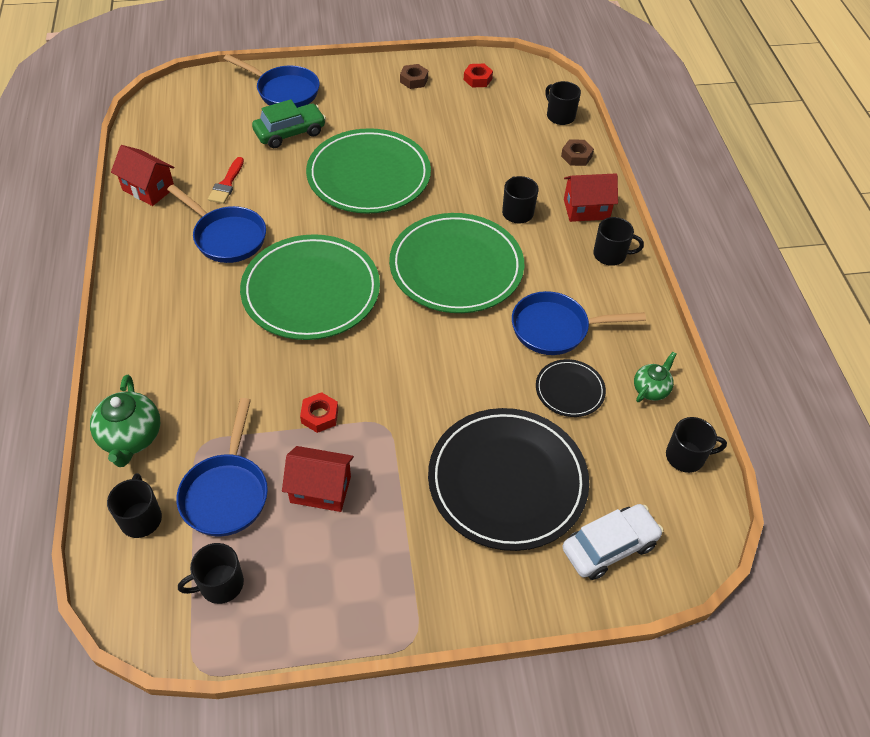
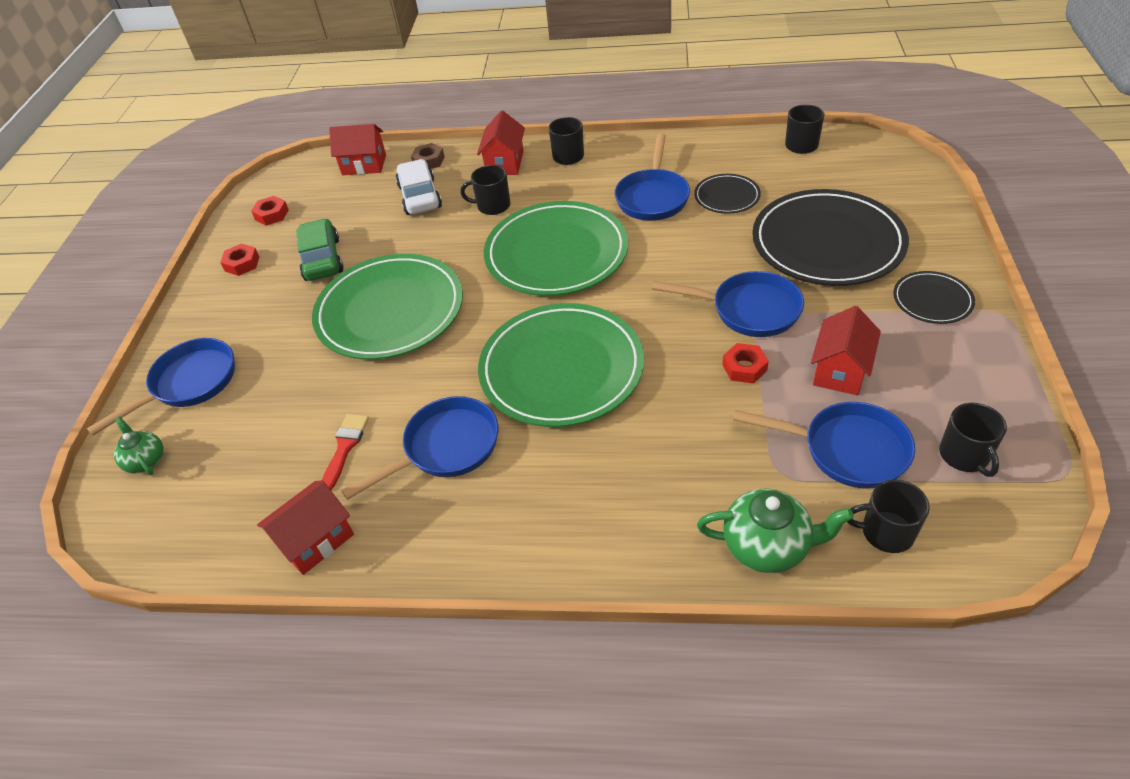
camera: 70 degrees left, 5 degrees down
red brush [208,157,244,204] -> red brush turned 105 degrees counterclockwise [322,414,369,490]
green car [252,99,326,148] -> green car moved to [296,218,344,281]
brown nut [400,64,428,89] -> red nut [220,243,259,276]
black mug [545,81,581,125] -> red house [329,124,386,175]
white car [562,504,663,580] -> white car moved to [396,159,442,215]
green teapot [634,352,676,402] -> green teapot moved to [114,417,163,475]
none -> blue pan [652,271,804,337]
none -> black plate [893,271,975,324]

